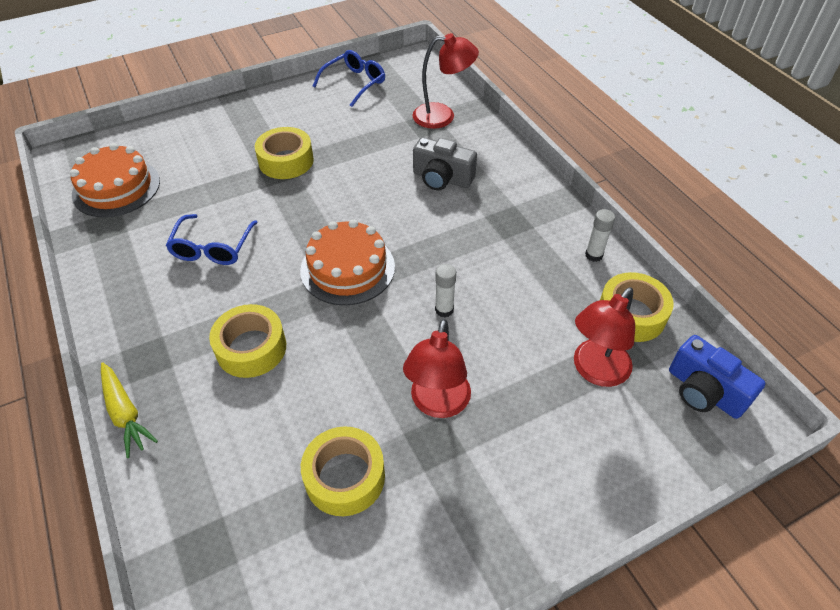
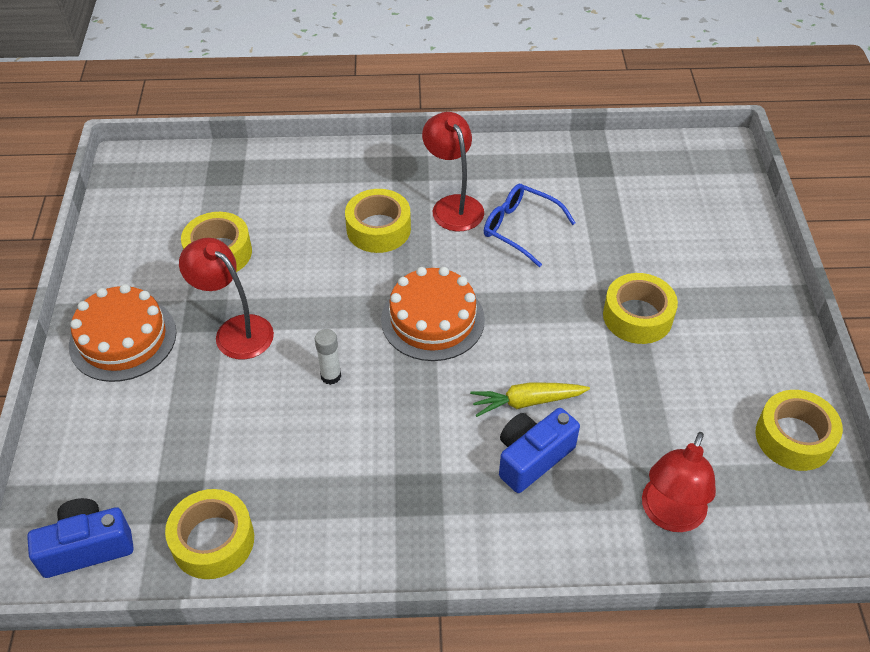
camera: 115 degrees right, 0 degrees up
orange cake [70,143,160,217] -> orange cake moved to [69,284,177,382]
yellow carrot [101,362,158,458] -> yellow carrot moved to [470,382,590,417]
blue glasses [313,50,385,107] -> yellow tape [755,390,843,471]
grey camera [413,137,477,190] -> blue camera [499,408,580,493]
red lamp [574,287,635,387] -> red lamp moved to [422,112,484,231]
white glue stick [585,209,615,262] -> none

